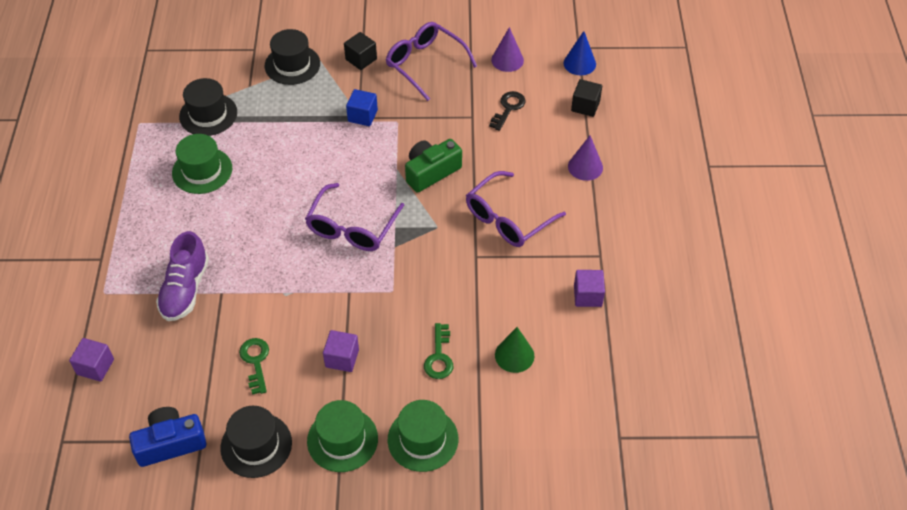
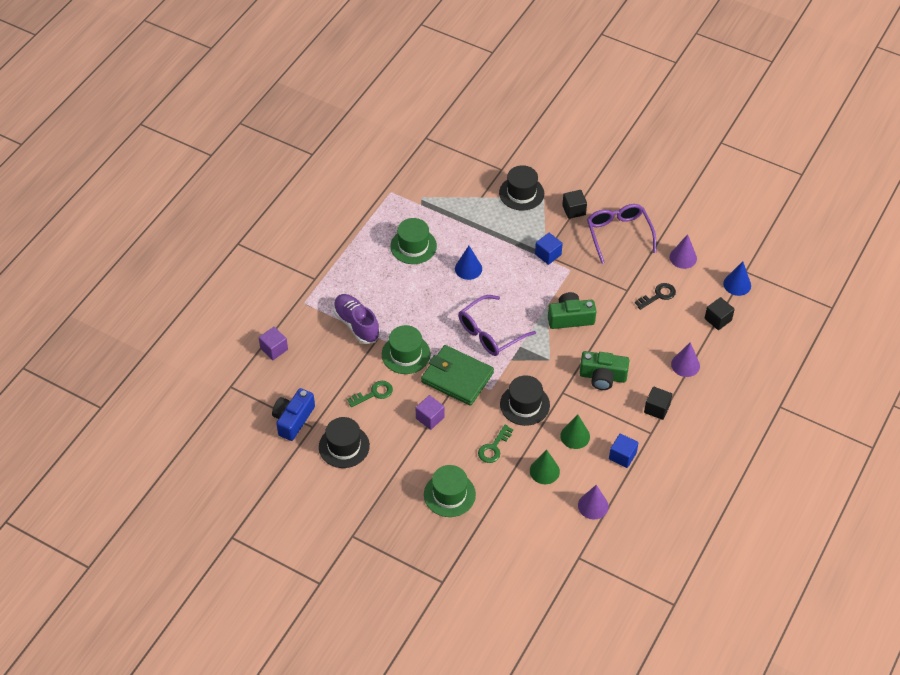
camera: 30 degrees right, 0 degrees up
blue camera [129,407,207,467] -> blue camera turned 75 degrees counterclockwise [272,388,315,441]
purple shoe [156,231,209,321] -> purple shoe turned 105 degrees clockwise [333,294,380,344]
black hat [179,78,237,136] -> black hat moved to [500,375,550,426]
green key [239,338,269,395] -> green key turned 45 degrees clockwise [347,381,393,407]
green hat [307,400,378,472] -> green hat moved to [382,325,431,374]
purple glasses [466,171,566,247] -> green camera [579,351,629,390]
purple cube [574,270,605,307] -> blue cube [609,433,638,468]
none -> green wallet [421,345,494,406]
none -> blue cone [455,246,482,280]
none -> green cone [560,414,590,449]
none -> purple cone [578,485,609,520]
none -> black cube [644,387,672,420]

